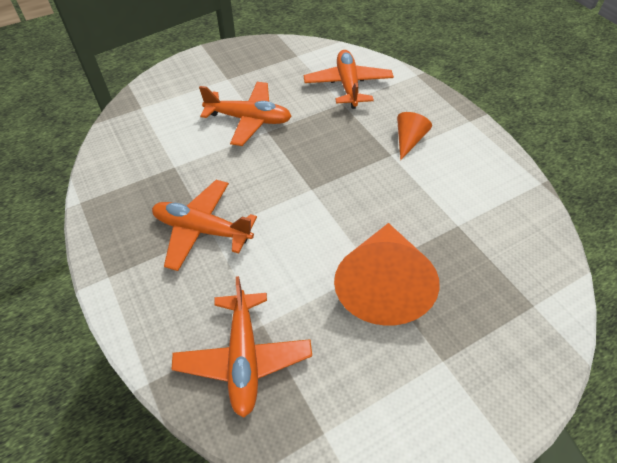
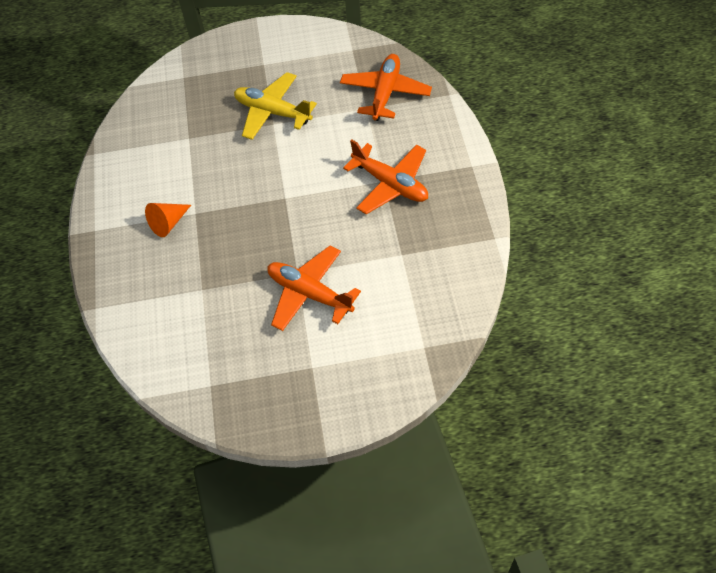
camera: 155 degrees left, 5 degrees up
orange plane [304,50,394,109] -> none
orange cone [334,223,440,326] -> yellow plane [234,72,317,140]

